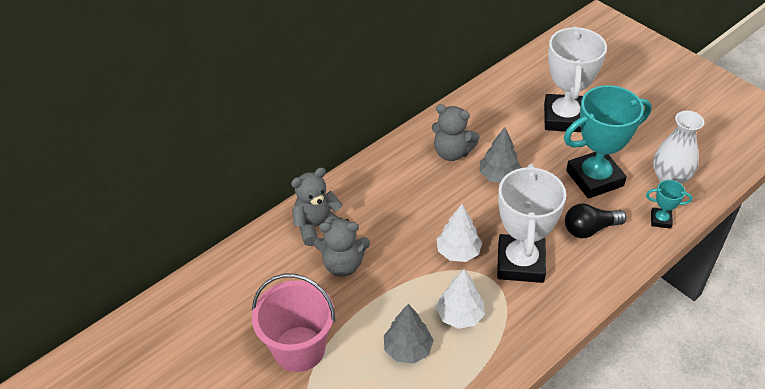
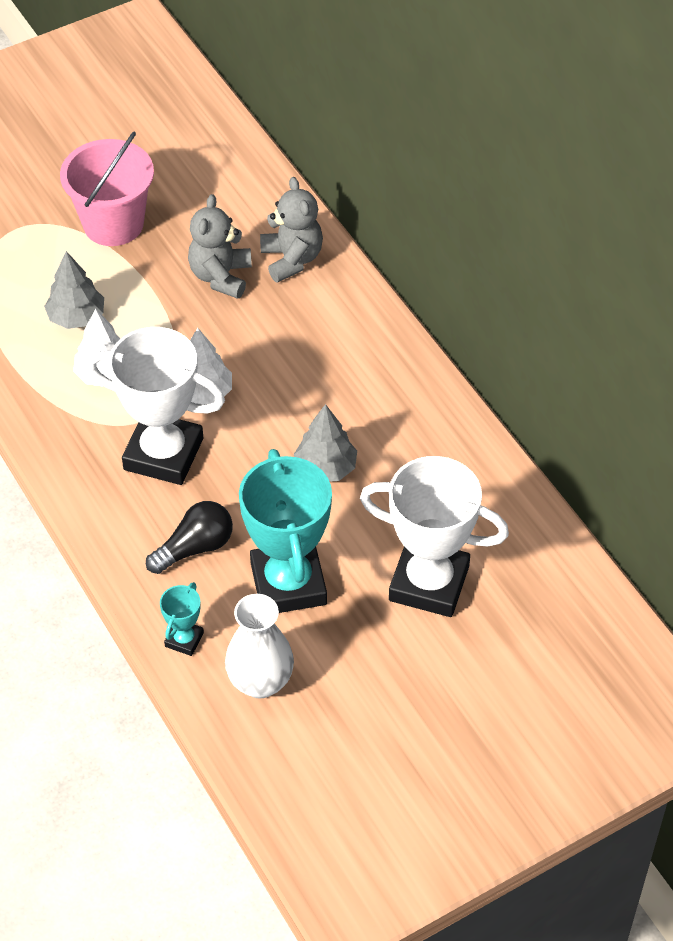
camera: 100 degrees right, 5 degrees up
grey teddy bear [432,104,480,161] -> none
black light bulb [565,203,627,238] -> black light bulb turned 60 degrees clockwise [146,501,233,574]

